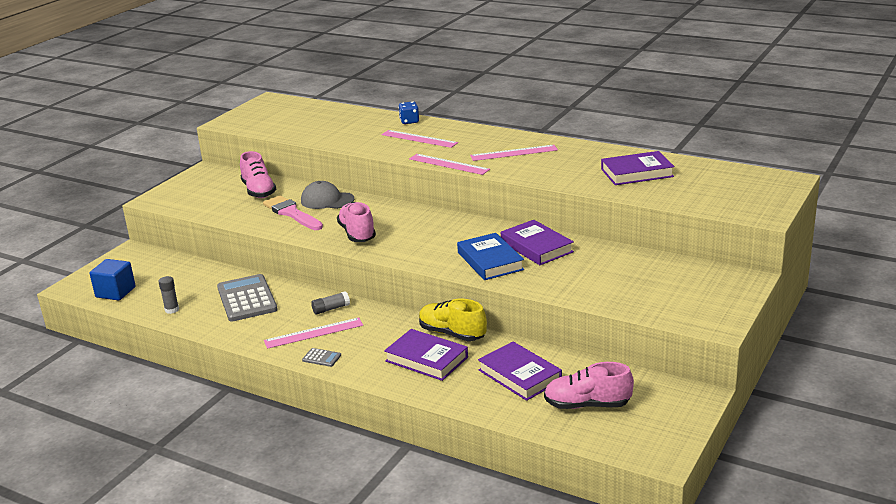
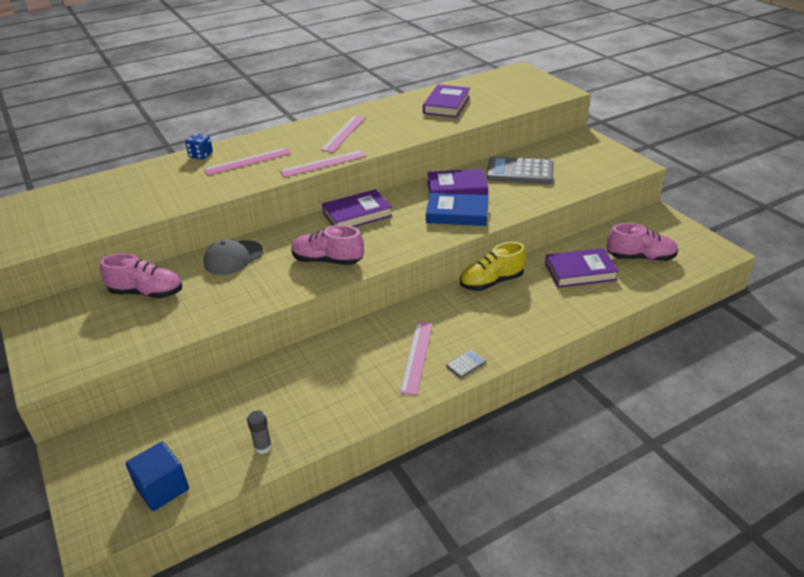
camera: 60 degrees left, 10 degrees up
grey calculator [217,274,278,322] -> grey calculator moved to [486,156,554,184]
pink brush [263,195,323,230] -> none
grey glue stick [311,291,350,315] -> none
purple book [384,329,468,381] -> purple book moved to [322,189,392,227]
pink shoe [544,362,634,409] -> pink shoe turned 120 degrees counterclockwise [607,223,678,261]

